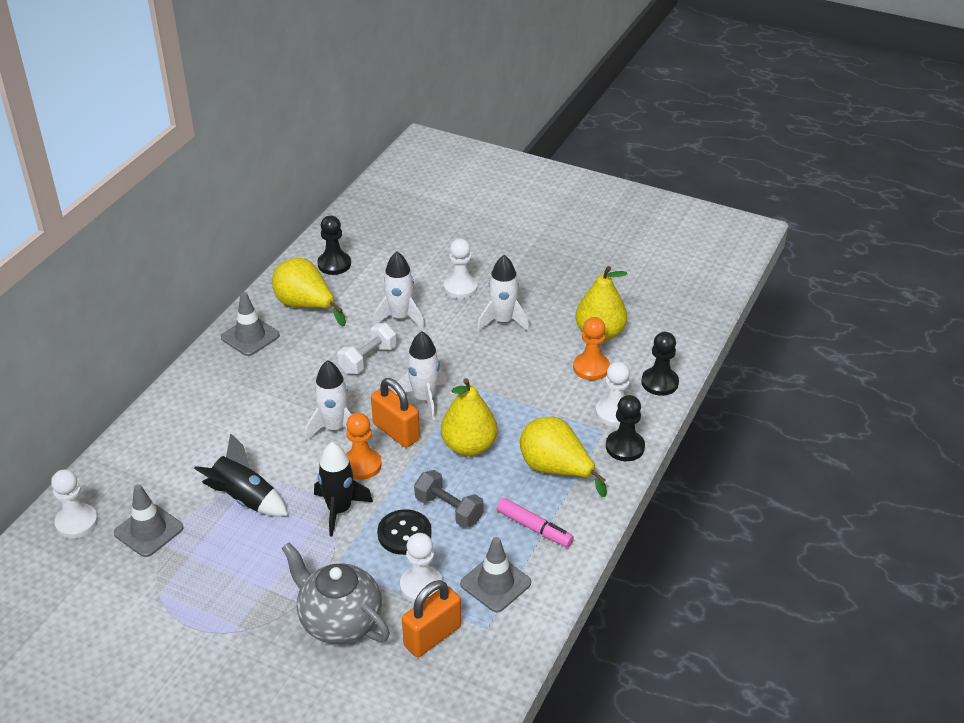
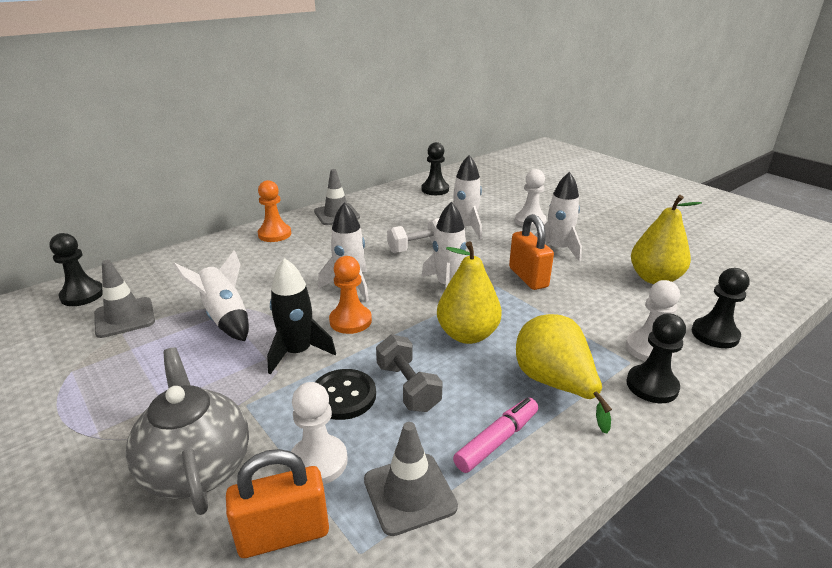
camera: 25 degrees right, 10 degrees down
white pawn [51,469,98,538] -> black pawn [49,233,103,306]
black rocket [194,433,288,517] -> white rocket [173,250,249,341]
yellow pear [272,258,346,326] -> none
orange padlock [371,378,420,448] -> orange padlock moved to [509,214,554,290]
pink marker [497,498,574,547] -> pink marker turned 105 degrees counterclockwise [453,398,538,473]
orange pawn [573,317,610,380] -> orange pawn moved to [258,180,291,242]

